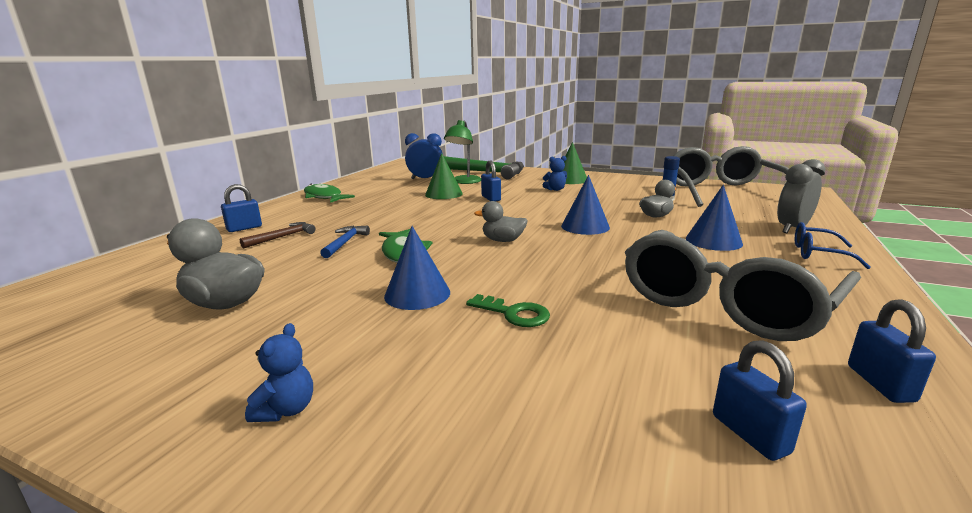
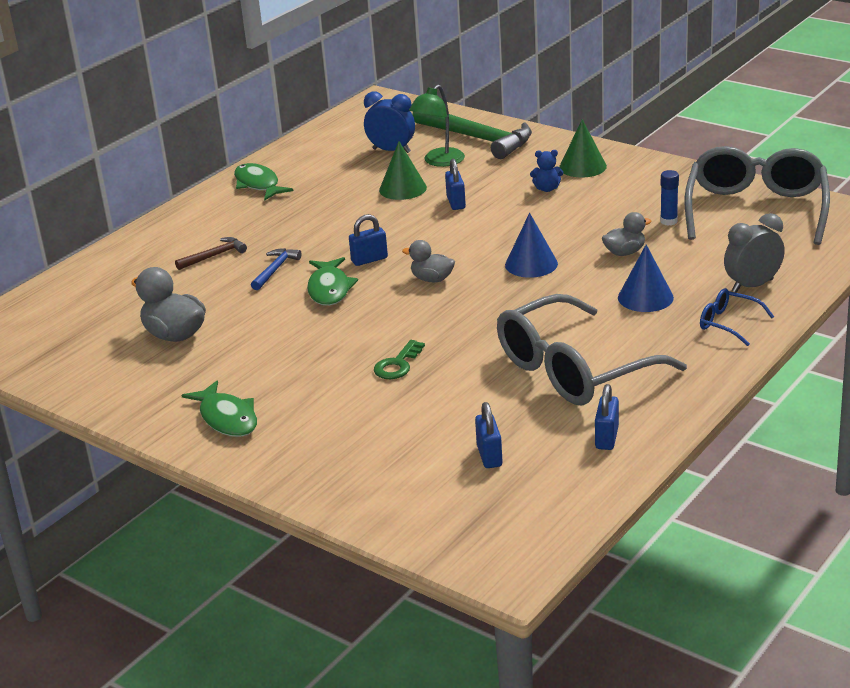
camera: 15 degrees right, 10 degrees up
blue padlock [221,184,262,232] -> blue padlock moved to [349,214,388,266]
blue teddy bear [245,323,313,422] -> green fish [181,380,257,437]
blue cone [384,226,450,310] -> none
green key [466,294,550,327] -> green key turned 75 degrees clockwise [374,340,425,379]

